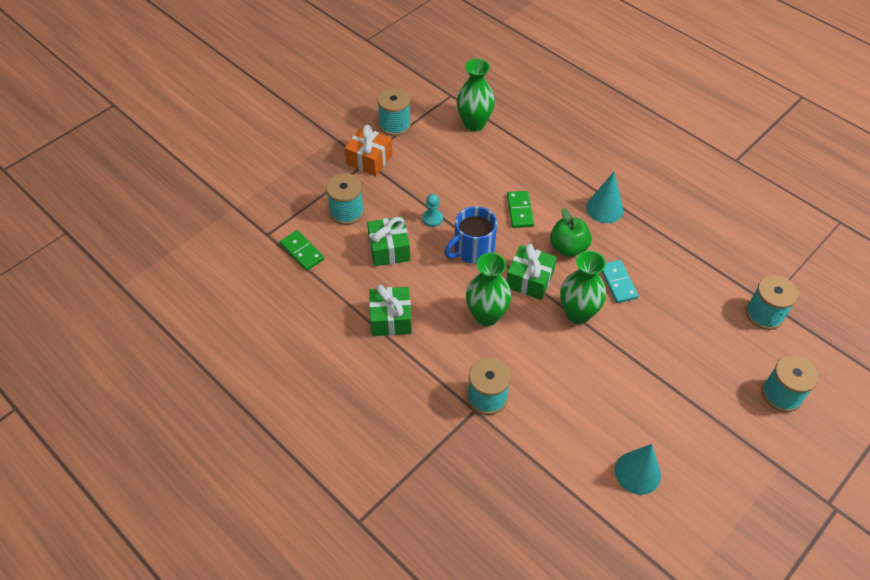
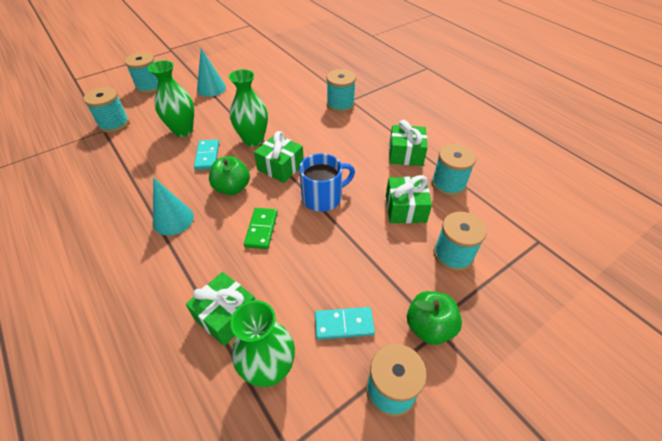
camera: 170 degrees left, 5 degrees down
green domino [280,230,324,271] -> none
orange gift [345,125,392,176] -> green apple [407,291,462,345]
turquoise pawn [422,194,443,227] -> none
green vase [466,253,511,326] -> green vase moved to [148,60,194,137]
turquoise cone [615,444,661,495] -> turquoise cone moved to [197,48,226,97]
none -> green gift [186,272,255,346]
none -> turquoise domino [315,307,375,340]
none -> turquoise spool [432,144,476,196]

